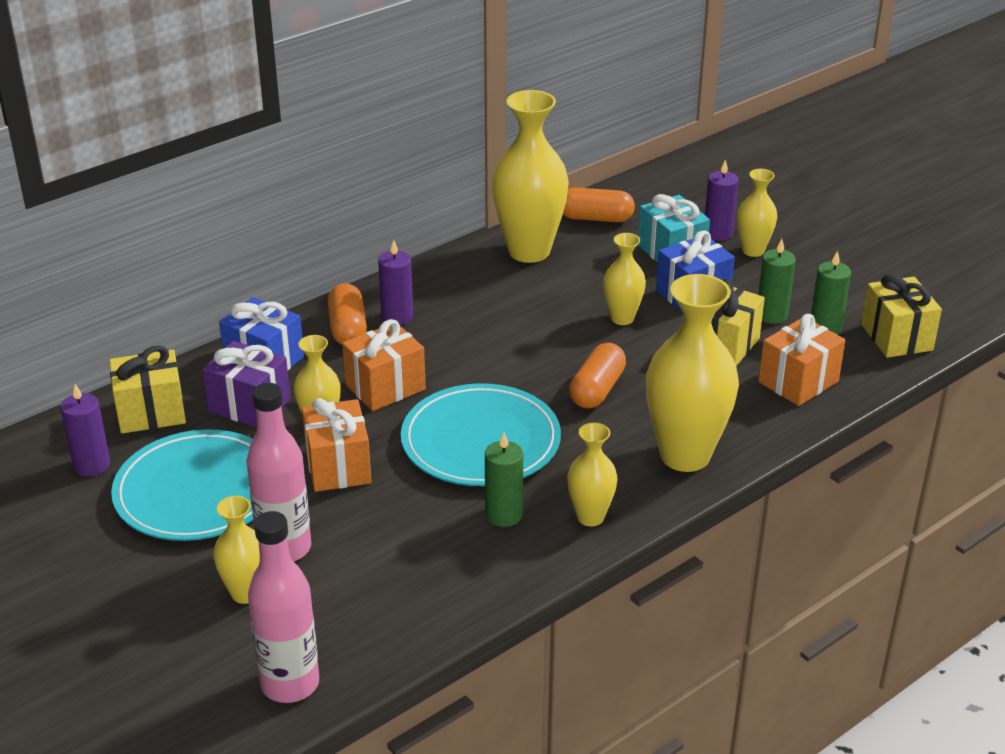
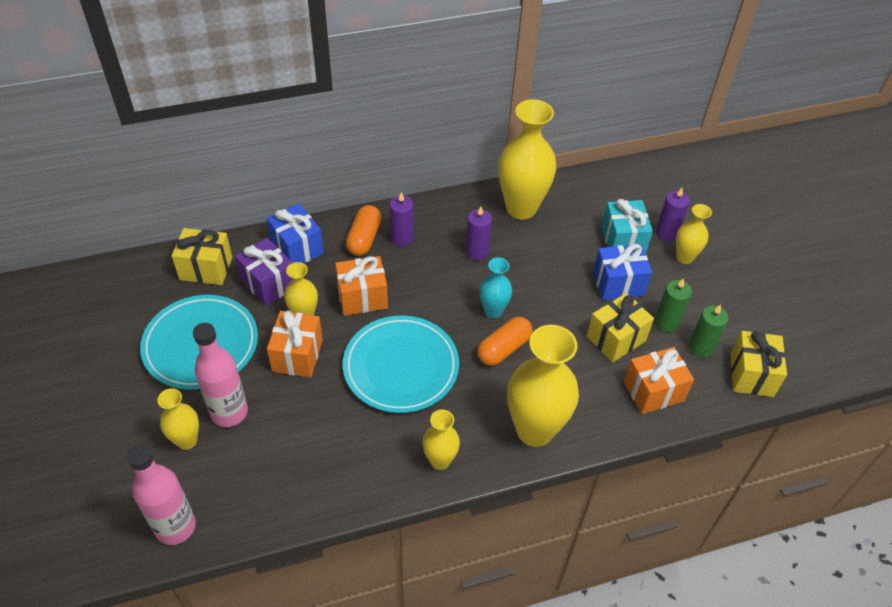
camera: 20 degrees right, 15 degrees up
purple candle [60,384,110,476] -> purple candle moved to [466,206,492,260]
green candle [485,432,523,527] -> none
orange capsule [563,187,635,222] -> none
yellow vase [603,233,646,325] -> none
none -> turquoise vase [480,257,512,318]

